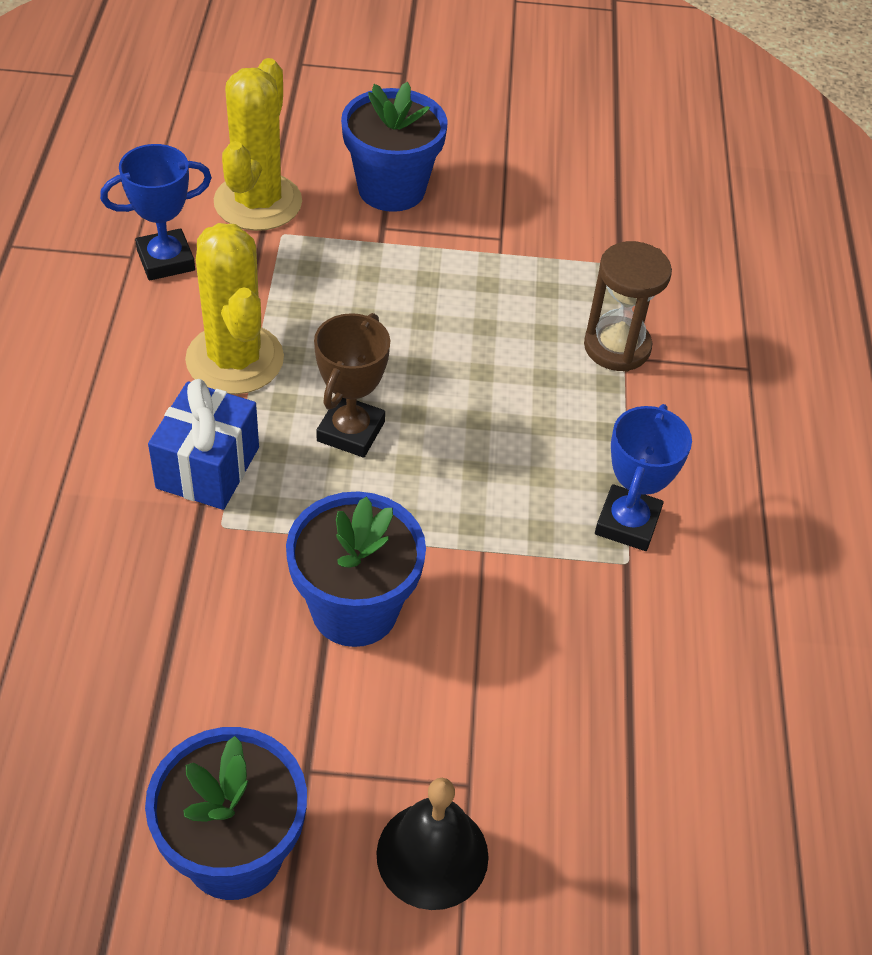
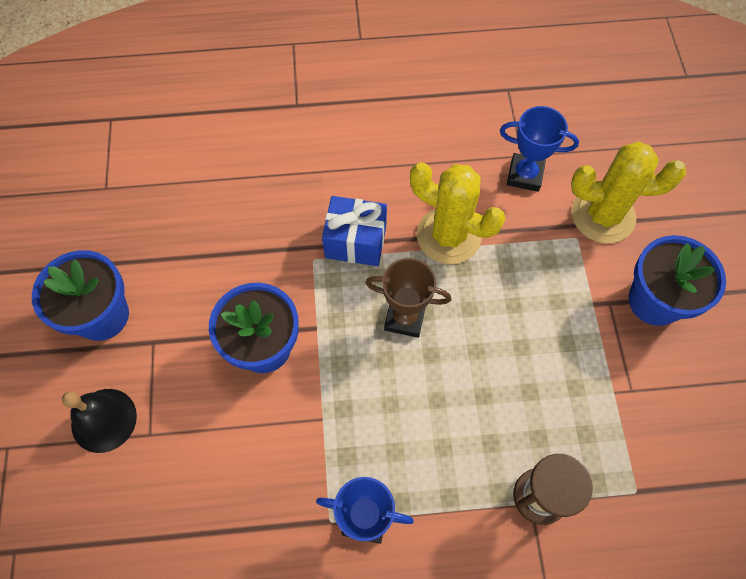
camera: 85 degrees right, 15 degrees up
blue trophy [100,144,212,281] -> blue trophy turned 45 degrees counterclockwise [500,106,579,192]
yellow cactus [185,223,284,394] -> yellow cactus turned 60 degrees clockwise [410,162,506,264]

